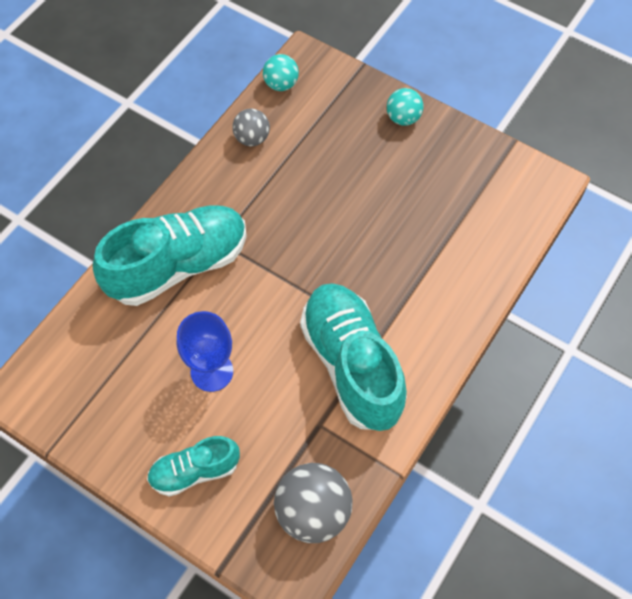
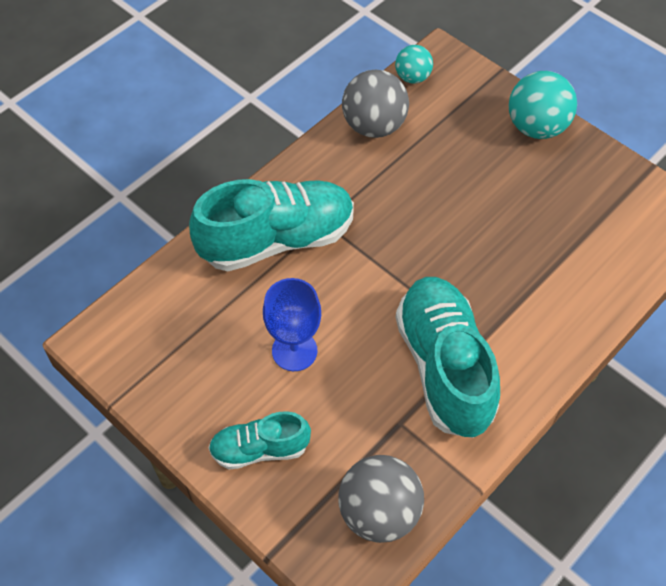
camera: 10 degrees right, 5 degrees down
grey ball [232,109,270,146] -> grey ball [342,70,409,138], size x1.69
turquoise ball [387,88,423,126] -> turquoise ball [509,71,577,139], size x1.69

